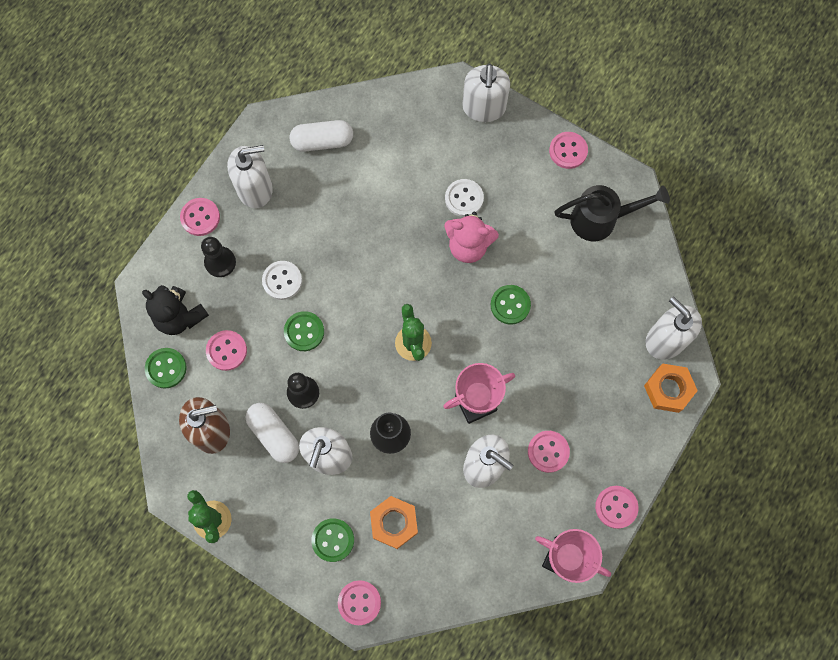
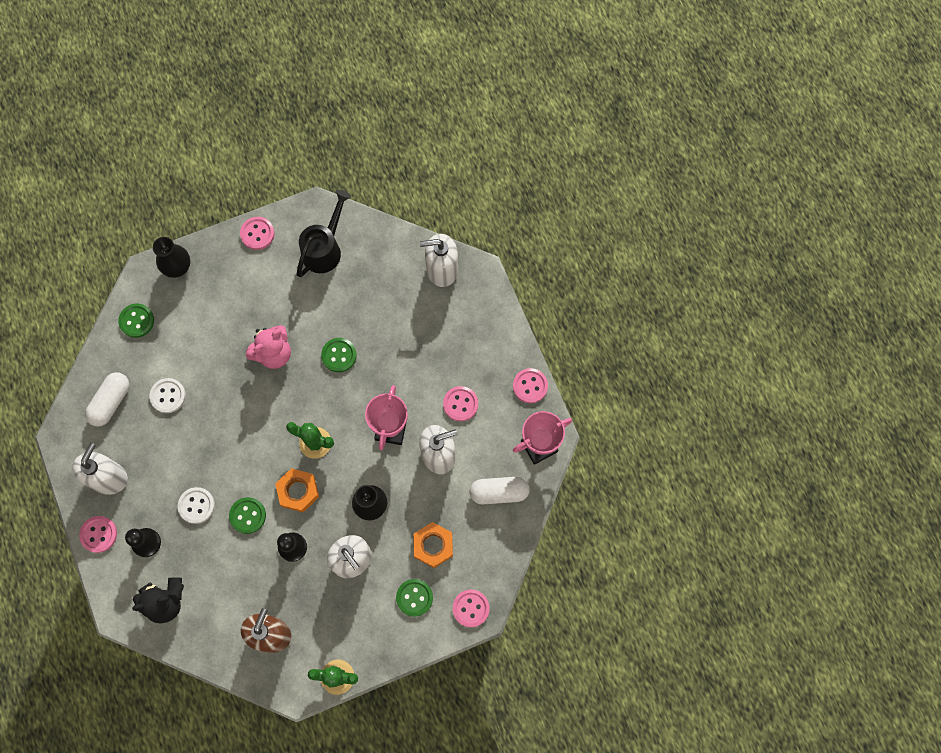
camera: 55 degrees left, 0 degrees up
green button [145,348,187,388] -> green button moved to [118,304,154,338]
pink button [206,330,247,371] -> none
white capsule [246,403,299,463] -> white capsule moved to [469,477,530,504]
white button [445,179,484,217] -> white button moved to [149,378,186,413]
white soap dispenser [462,64,510,122] -> black vase [153,237,190,278]
orange nut [644,363,698,413] -> orange nut moved to [275,468,319,512]

